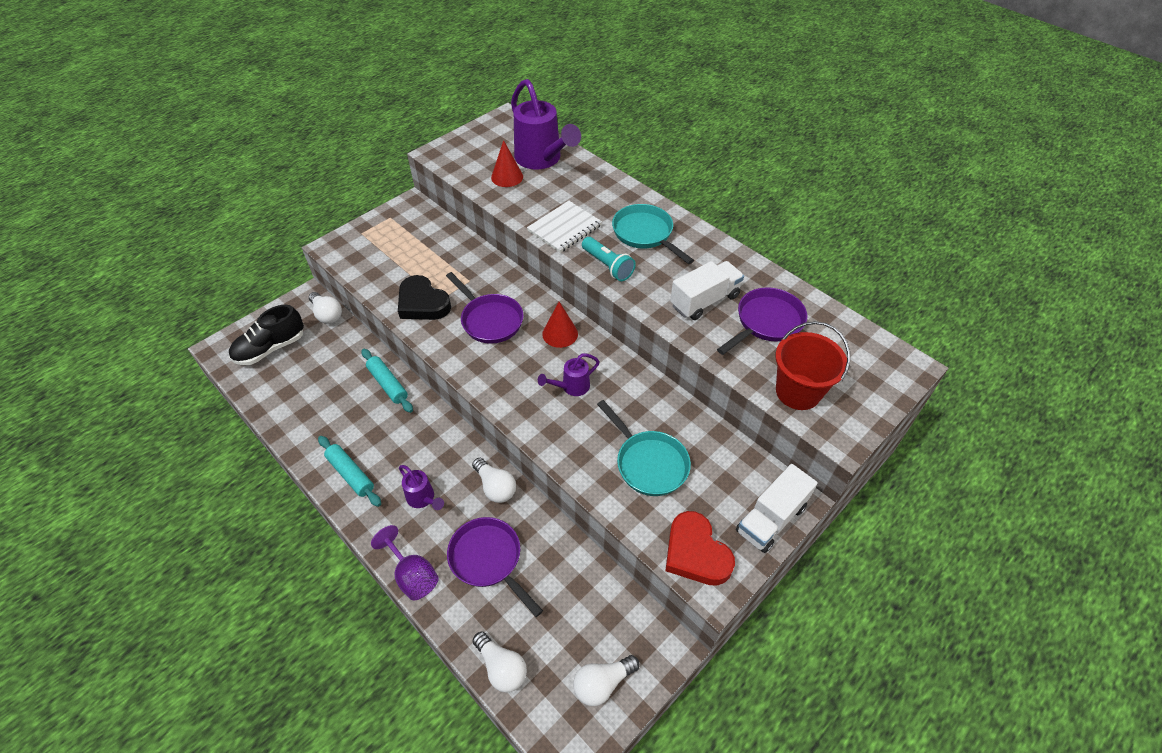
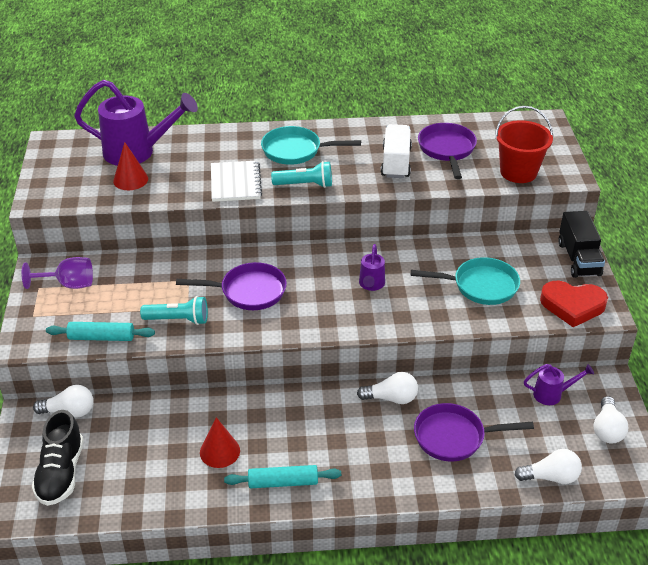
camera: 50 degrees left, 10 degrees down
turquoise rolling pin [362,349,413,413] -> turquoise rolling pin moved to [46,322,155,341]
purple goblet [371,525,439,600] -> purple goblet moved to [21,257,93,289]
black heart [398,275,451,320] -> turquoise flashlight [140,296,208,325]
purple watering can [399,465,444,510] -> purple watering can moved to [524,364,594,405]
red cone [542,302,578,348] -> red cone moved to [200,417,240,468]
white truck [736,464,818,553] -> black truck [558,211,605,278]

